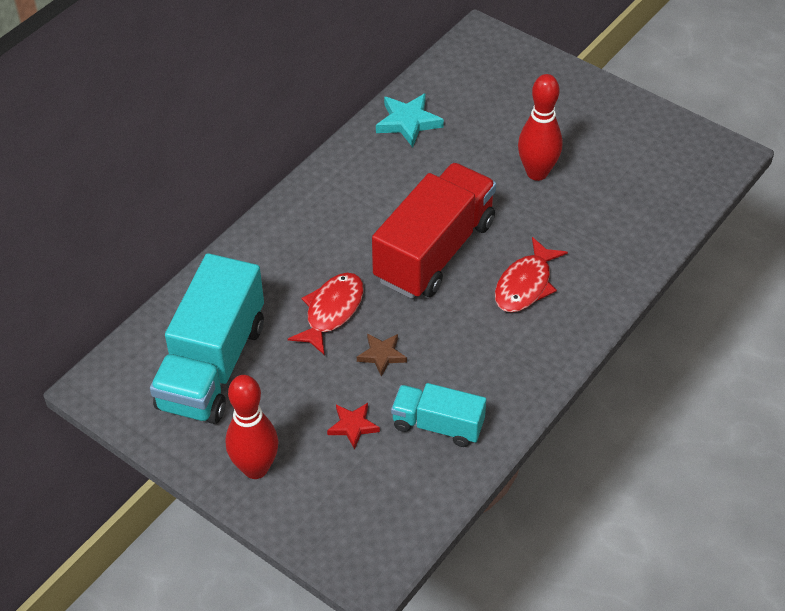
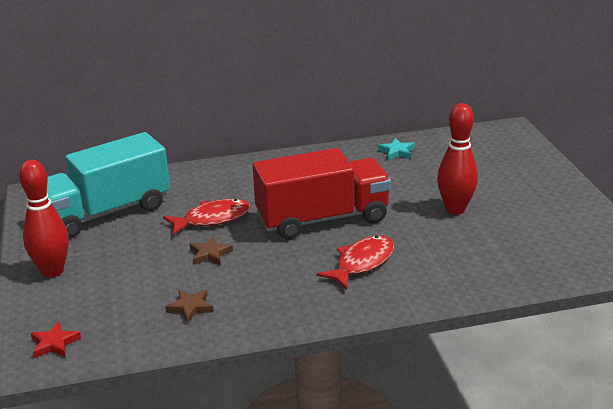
camera: 40 degrees right, 20 degrees down
red star [327,403,380,449] -> red star moved to [31,321,81,358]
turquoise star [376,93,444,147] -> turquoise star [378,138,415,160], size x0.64
turquoise truck [391,383,486,447] -> brown star [165,289,214,323]
red fish [495,237,568,312] -> red fish turned 150 degrees clockwise [316,236,394,290]

